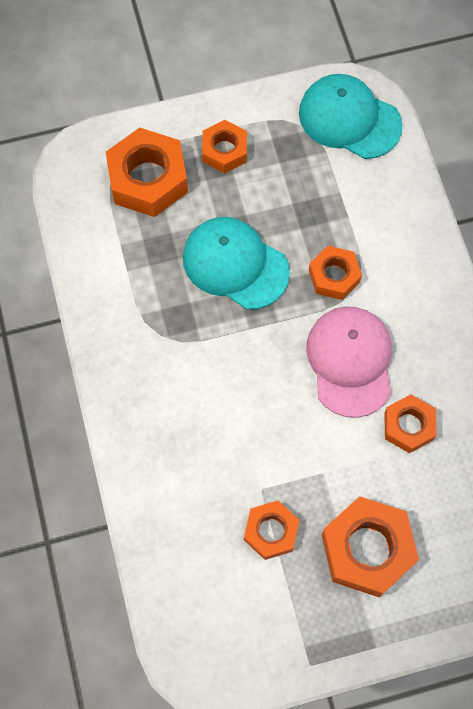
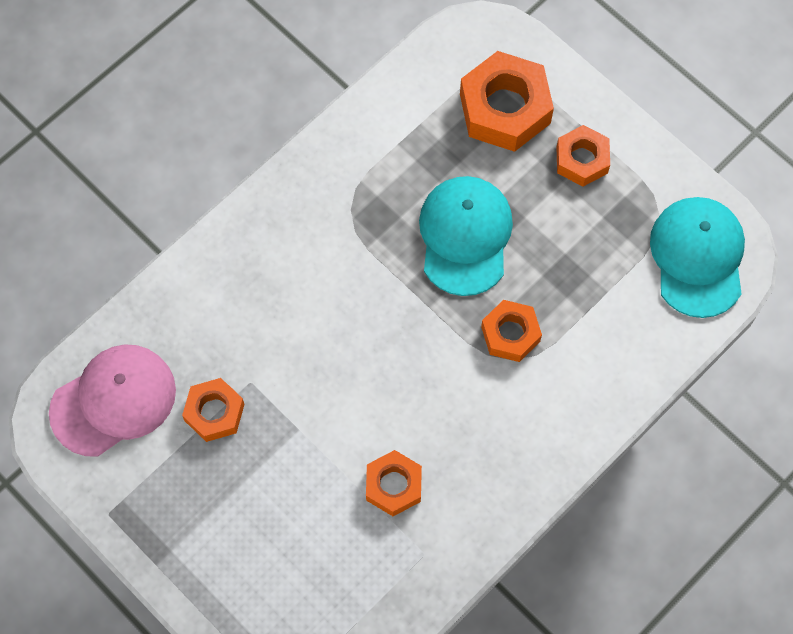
camera: 60 degrees right, 0 degrees up
pink cap [306,307,392,418] -> pink cap moved to [49,344,176,457]
orange nut [322,496,419,597] -> none

